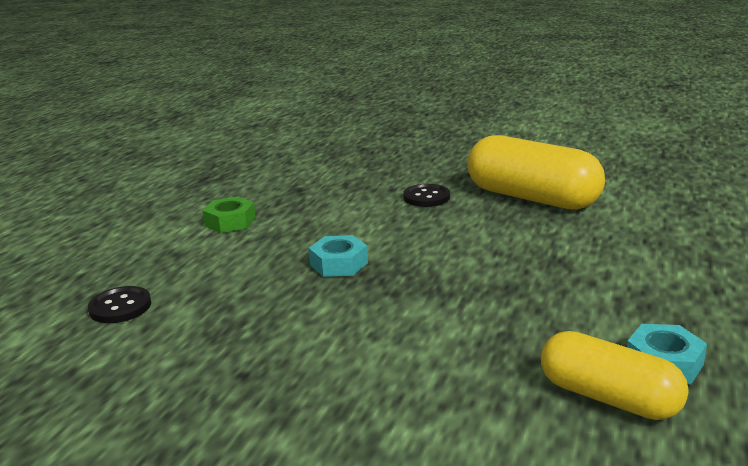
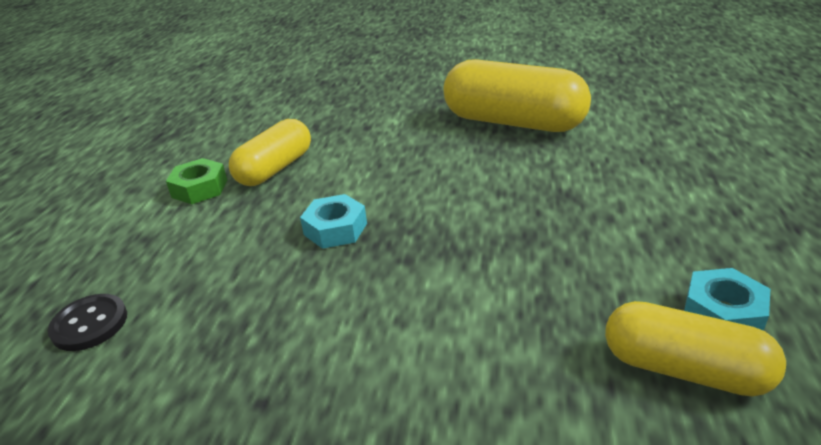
camera: 10 degrees left, 10 degrees up
black button [403,184,450,207] -> none
none -> yellow capsule [229,119,311,186]

